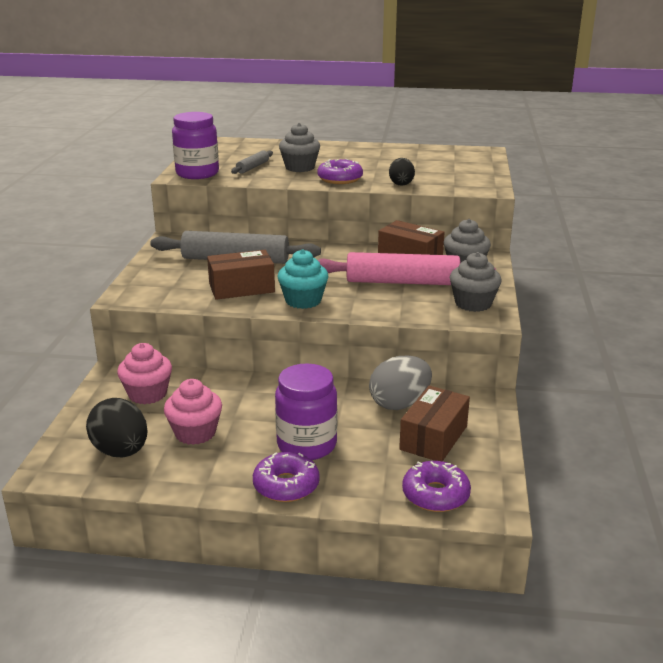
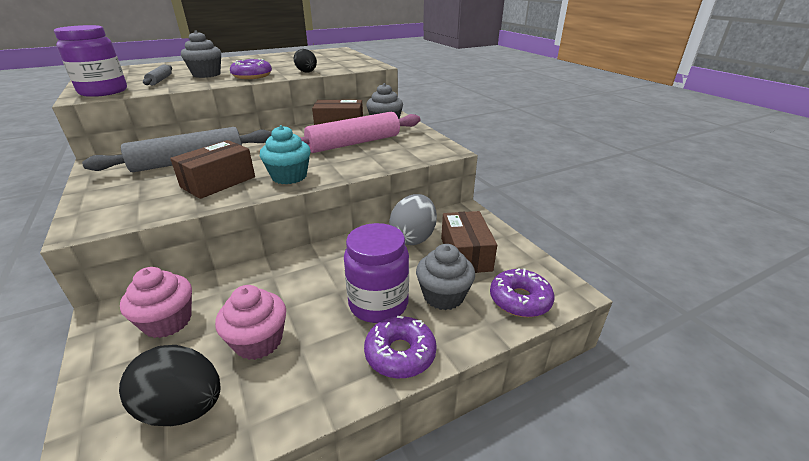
camera: 35 degrees left, 5 degrees up
grey cupcake [450,252,502,312] -> grey cupcake moved to [416,244,475,310]

